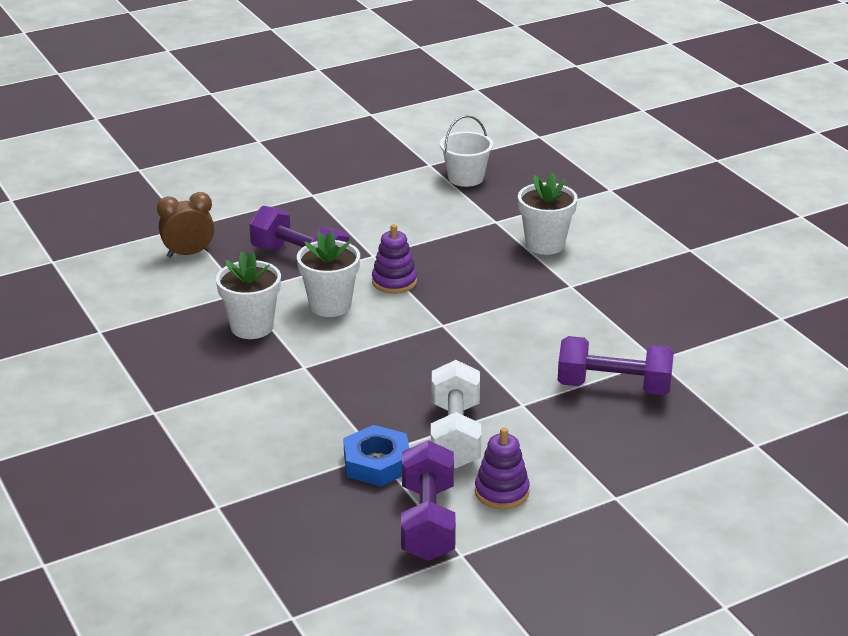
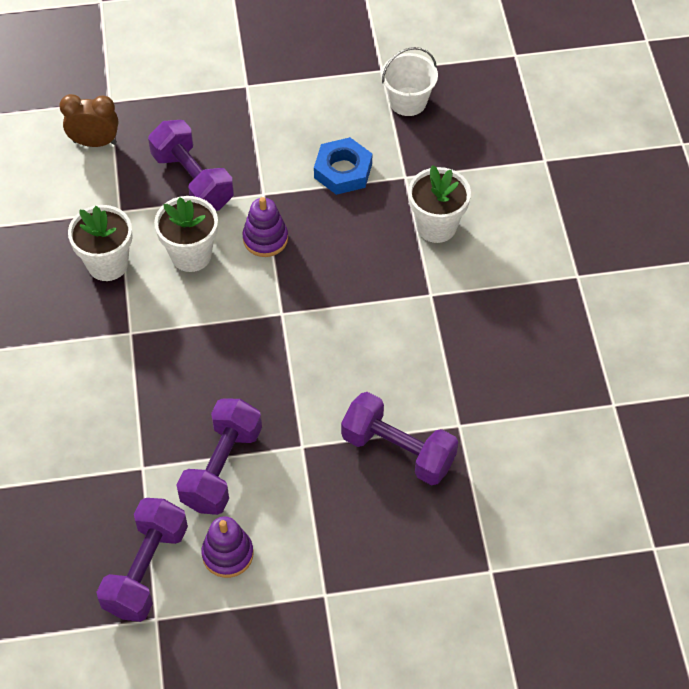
camera: 20 degrees right, 25 degrees up
blue nut [343,425,409,486] -> blue nut moved to [314,137,372,195]
white dumbbell [431,360,481,469] -> purple dumbbell [177,398,262,515]

